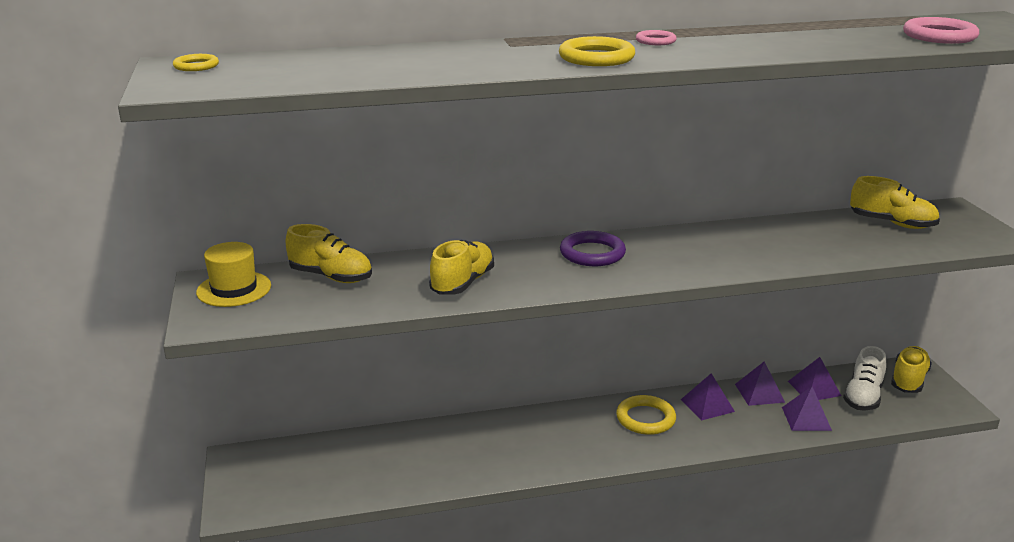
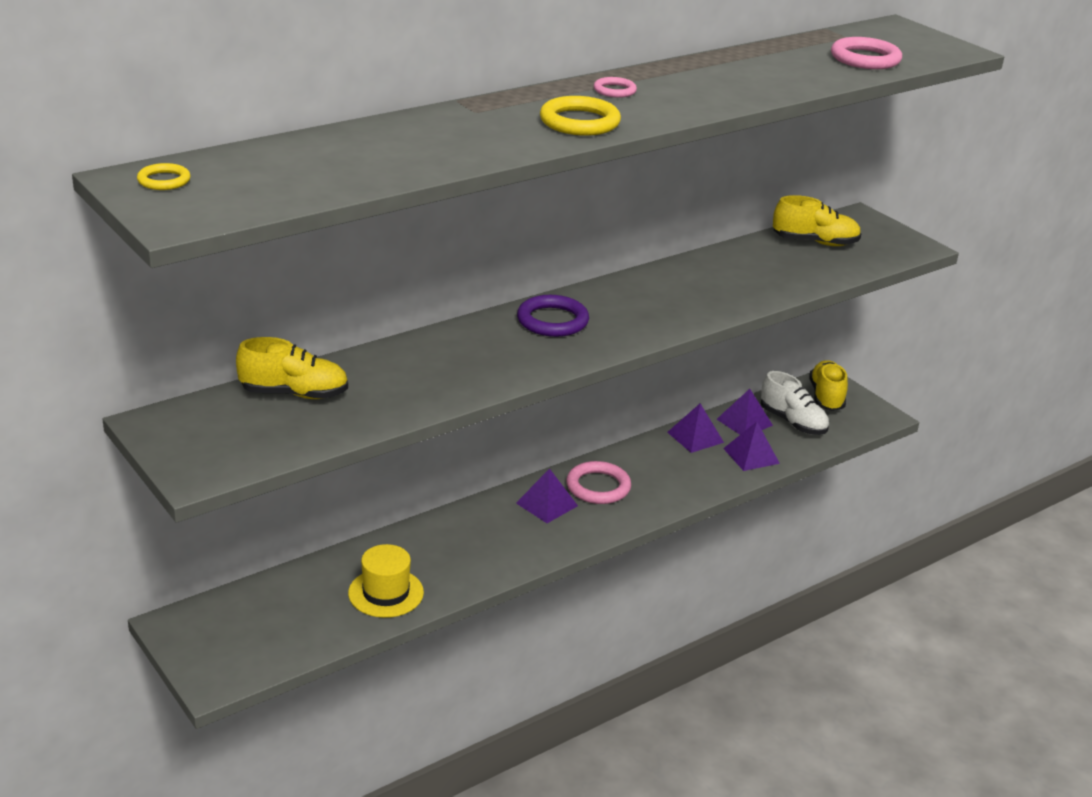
camera: 25 degrees left, 5 degrees up
yellow hat [196,242,271,307] -> yellow hat moved to [348,544,424,618]
yellow shoe [429,240,494,295] -> none
yellow ring [616,395,676,435] -> pink ring [566,461,631,504]
purple pyramid [681,373,735,421] -> purple pyramid moved to [516,469,578,523]
white shoe [843,346,886,411] -> white shoe turned 45 degrees counterclockwise [761,371,829,435]

